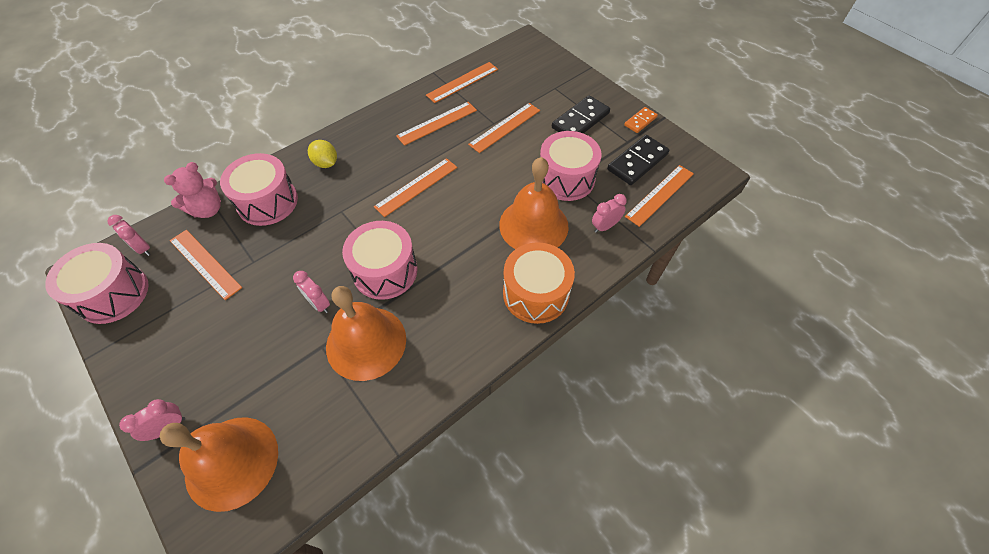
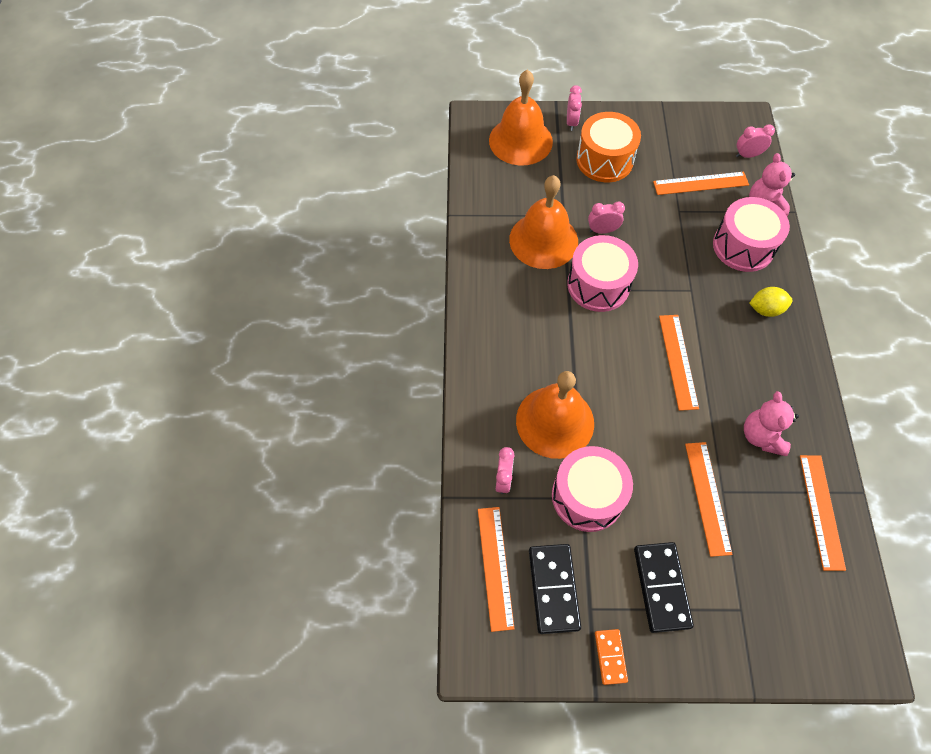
camera: 130 degrees right, 5 degrees up
pink drum [45,243,149,324] -> none
orange ruler [396,102,477,146] -> pink teddy bear [744,391,799,456]
orange drum [503,242,575,324] -> orange drum moved to [576,112,641,182]

